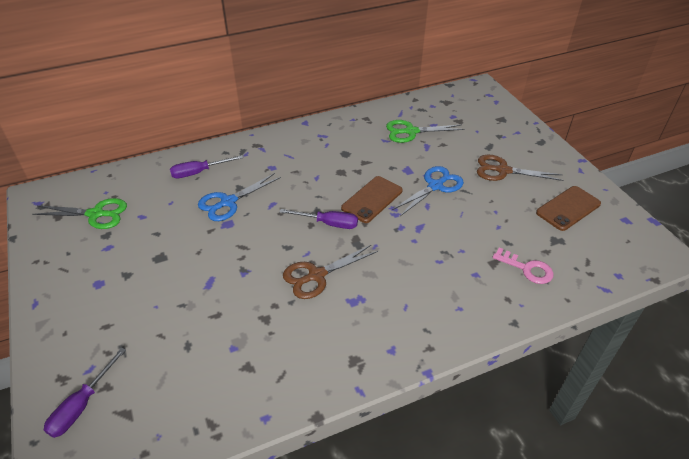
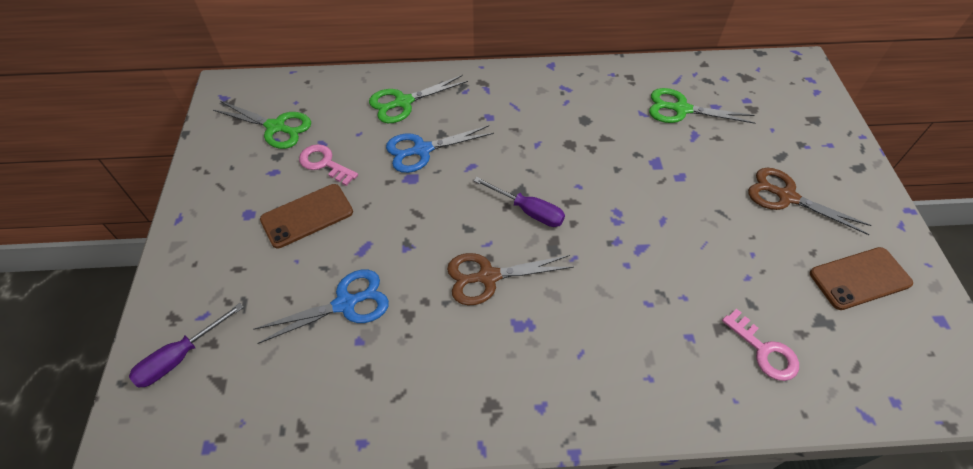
camera: 20 degrees right, 10 degrees up
purple screwdriver [170,155,243,178] -> green scissors [369,75,468,123]
brown phone [341,176,403,223] -> brown phone moved to [260,184,353,249]
blue scissors [392,166,464,216] -> blue scissors moved to [254,270,389,344]
none -> pink key [299,144,358,186]

